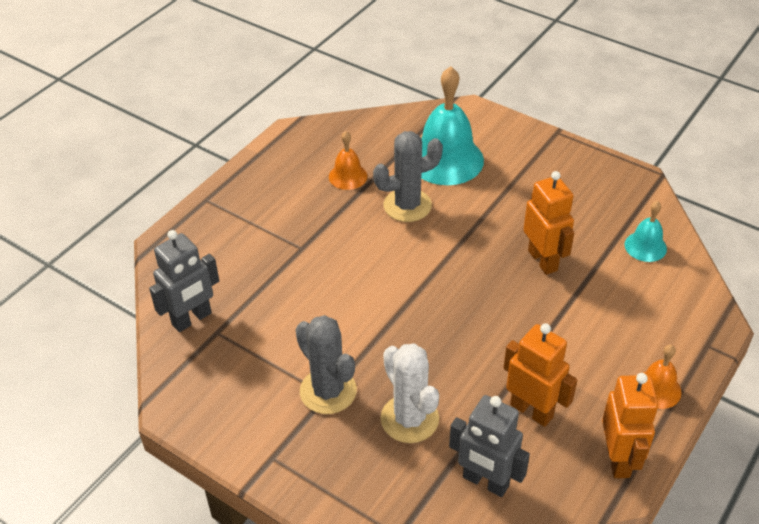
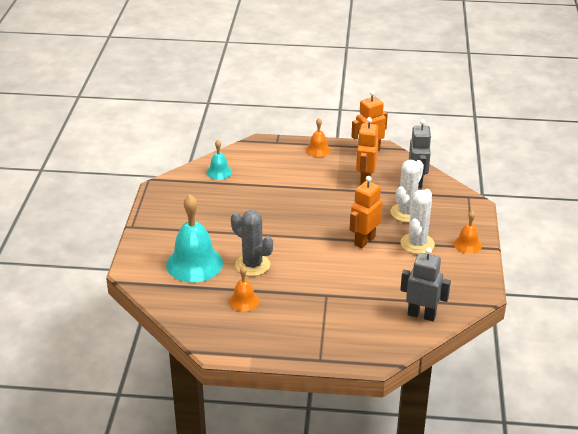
camera: 120 degrees left, 10 degrees down
grey cactus [296,315,357,414] -> white cactus [400,189,435,254]
orange robot [523,171,574,275] -> orange robot moved to [350,176,383,248]
none -> orange bell [454,211,482,254]

